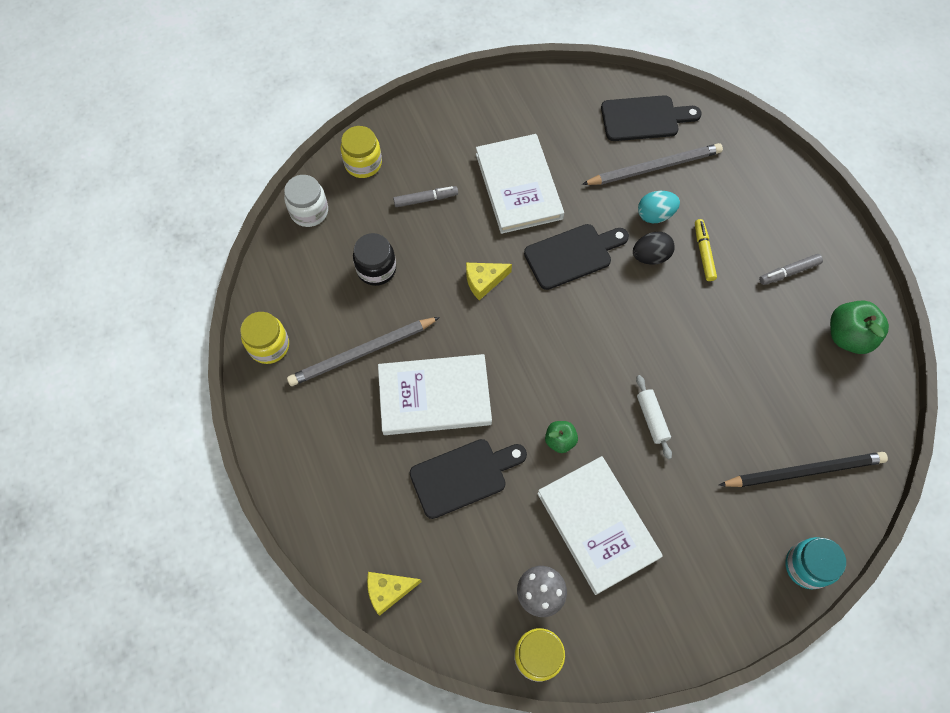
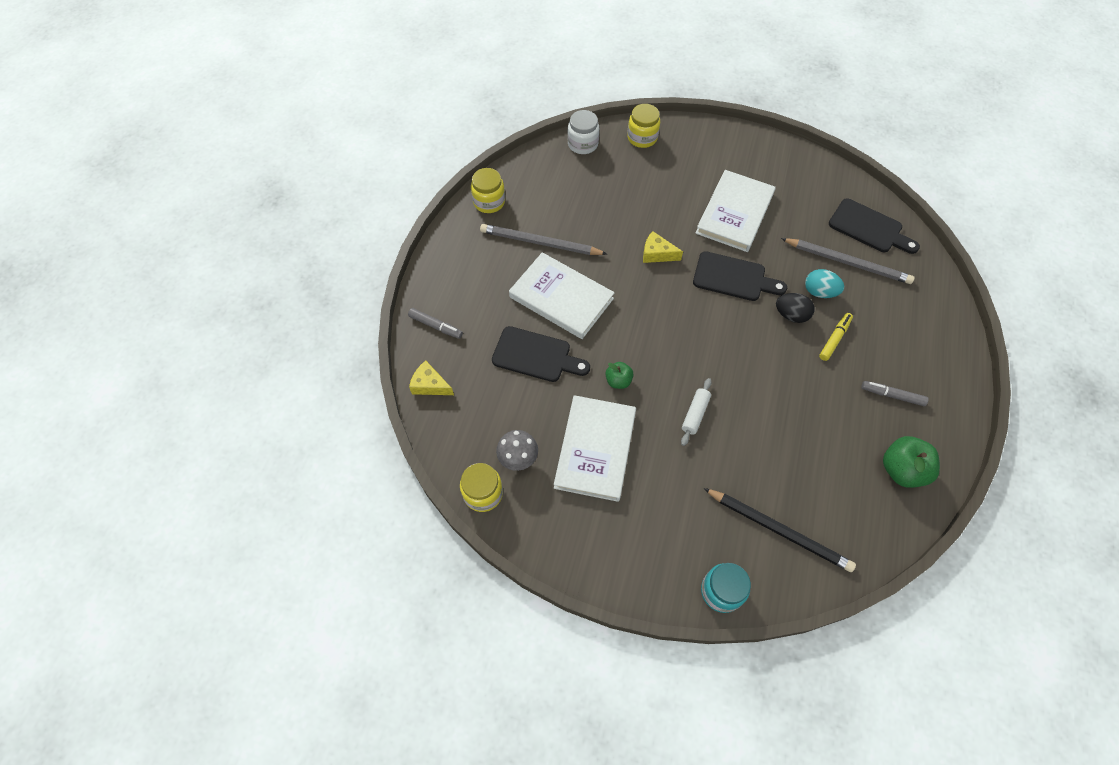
camera: 40 degrees right, 5 degrees down
black jar [353,233,396,286] -> none
grey marker [393,186,458,207] -> grey marker moved to [408,308,463,339]

